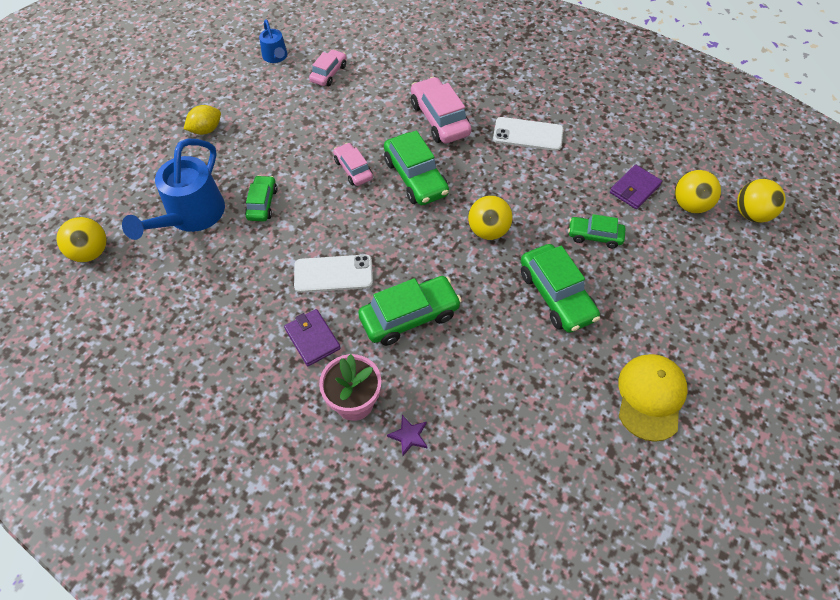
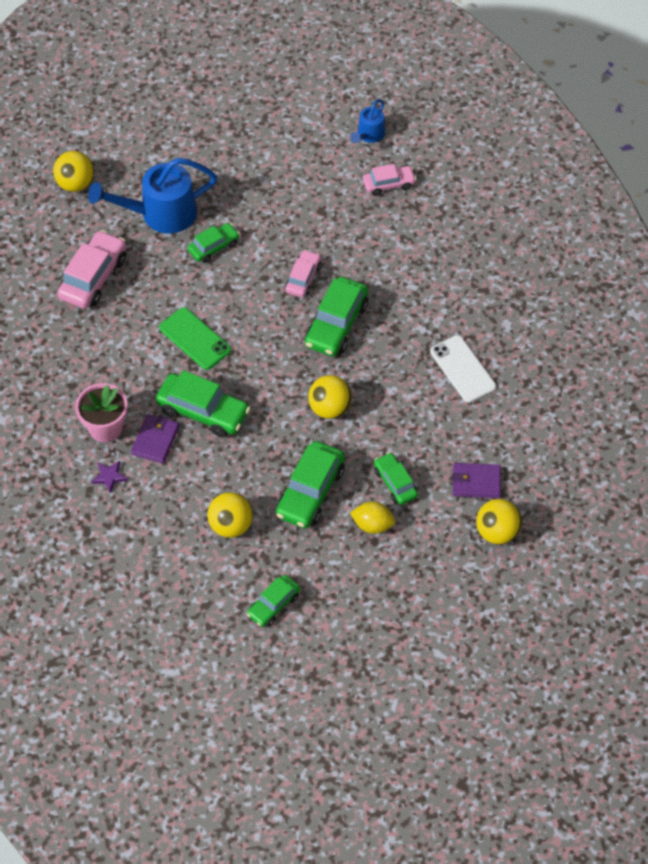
camera: 50 degrees right, 0 degrees up
yellow lemon [184,105,221,135] -> yellow lemon moved to [350,502,395,534]
purple wallet [284,309,341,366] -> purple wallet moved to [131,414,179,463]
white phone [294,255,373,293] -> green phone [159,307,231,370]
pink car [411,77,471,144] -> pink car moved to [58,230,126,309]
yellow cap [618,354,688,442] -> green car [247,575,300,627]
yellow ball [737,179,786,223] -> yellow ball moved to [207,492,253,538]

